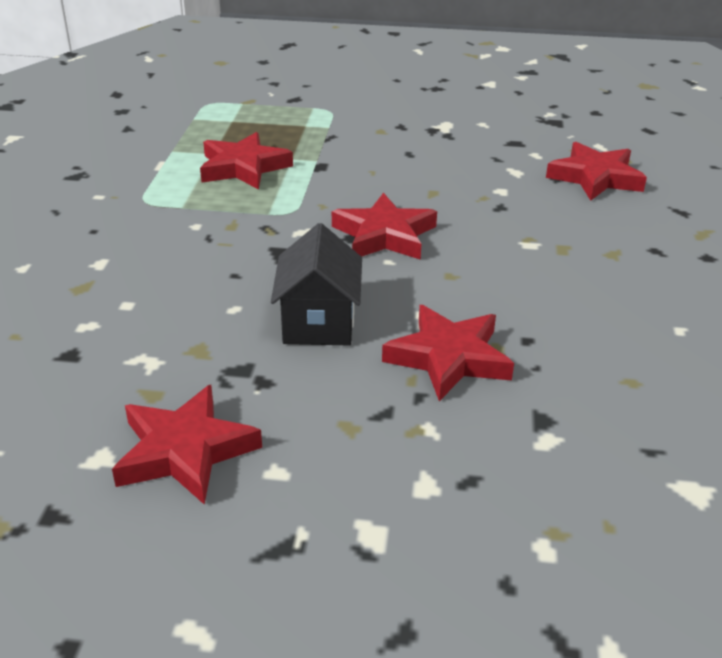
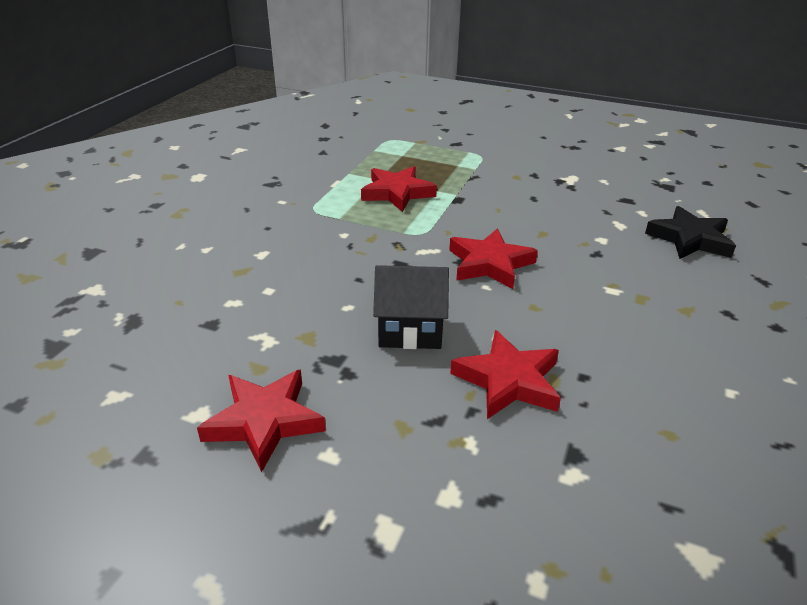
camera: 15 degrees right, 0 degrees up
black house [271,223,362,346] -> black house turned 75 degrees clockwise [373,265,449,349]
red star [546,142,647,201] -> black star [645,206,736,259]

